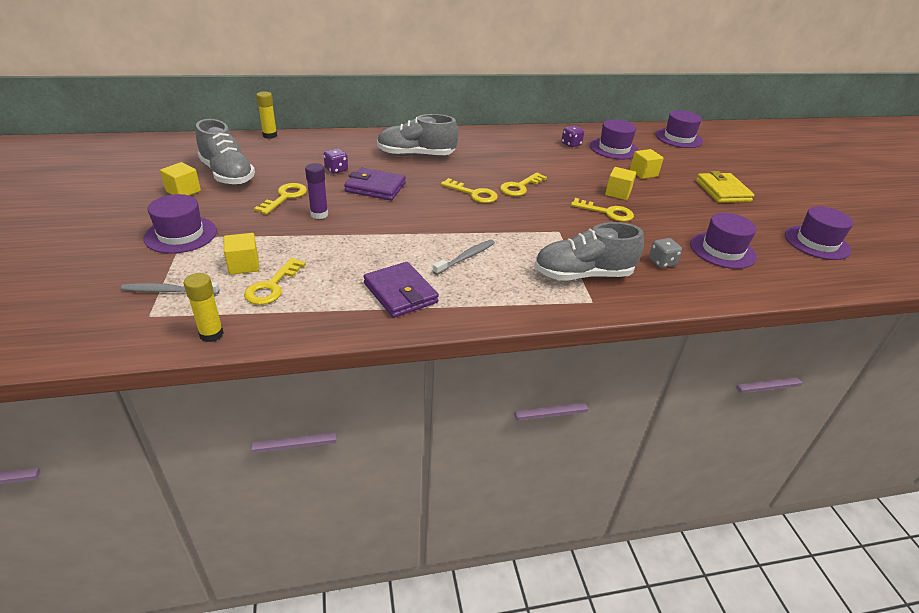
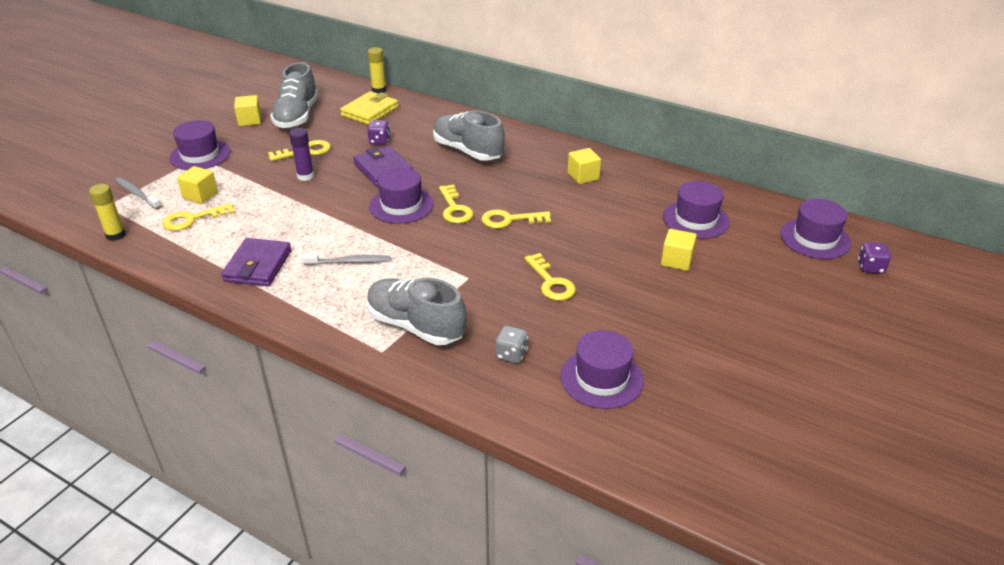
camera: 45 degrees right, 0 degrees up
purple dice [562,125,584,147] -> purple dice moved to [858,242,891,274]
yellow cube [605,167,636,200] -> yellow cube moved to [568,148,601,184]
yellow wallet [696,171,754,203] -> yellow wallet moved to [340,91,399,125]
purple hat [785,206,853,260] -> purple hat moved to [369,167,434,224]

